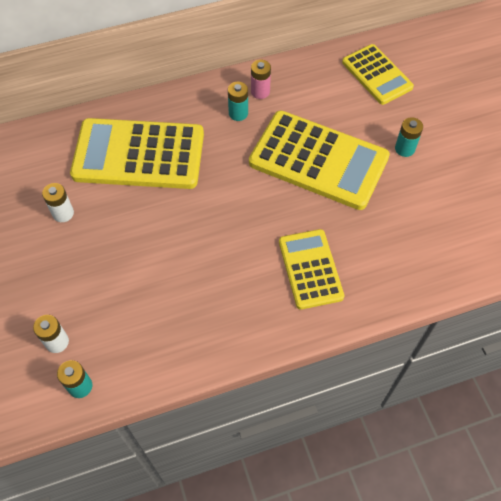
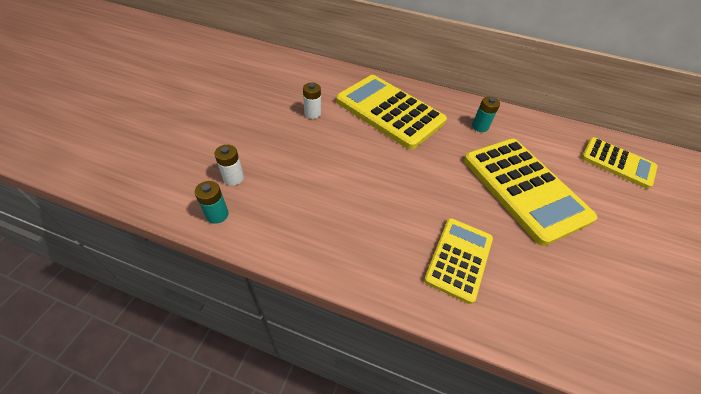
camera: 35 degrees right, 10 degrees down
pink battery [251,60,271,99] -> none
yellow calculator [342,44,414,105] -> yellow calculator turned 60 degrees counterclockwise [581,137,657,189]
turquoise battery [395,117,423,157] -> none

